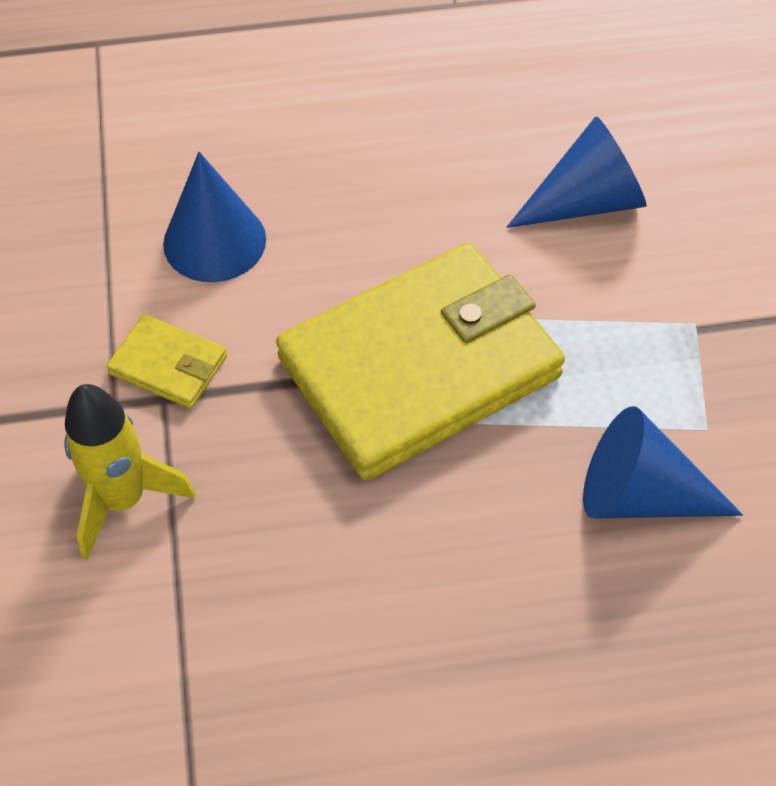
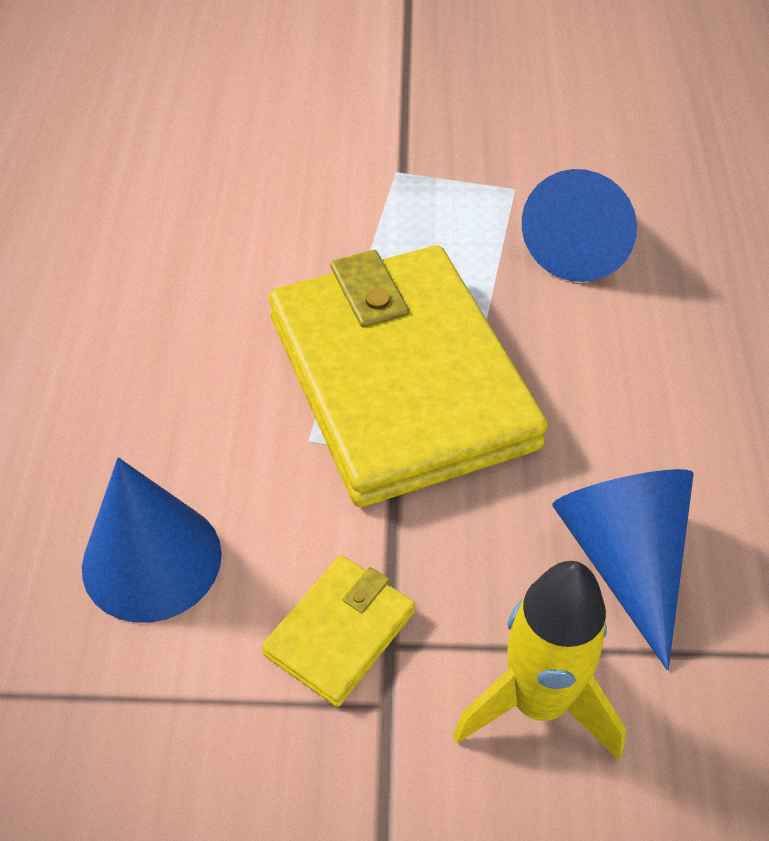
camera: 80 degrees left, 5 degrees down
blue cone [507,116,646,228] -> blue cone moved to [553,469,694,670]

